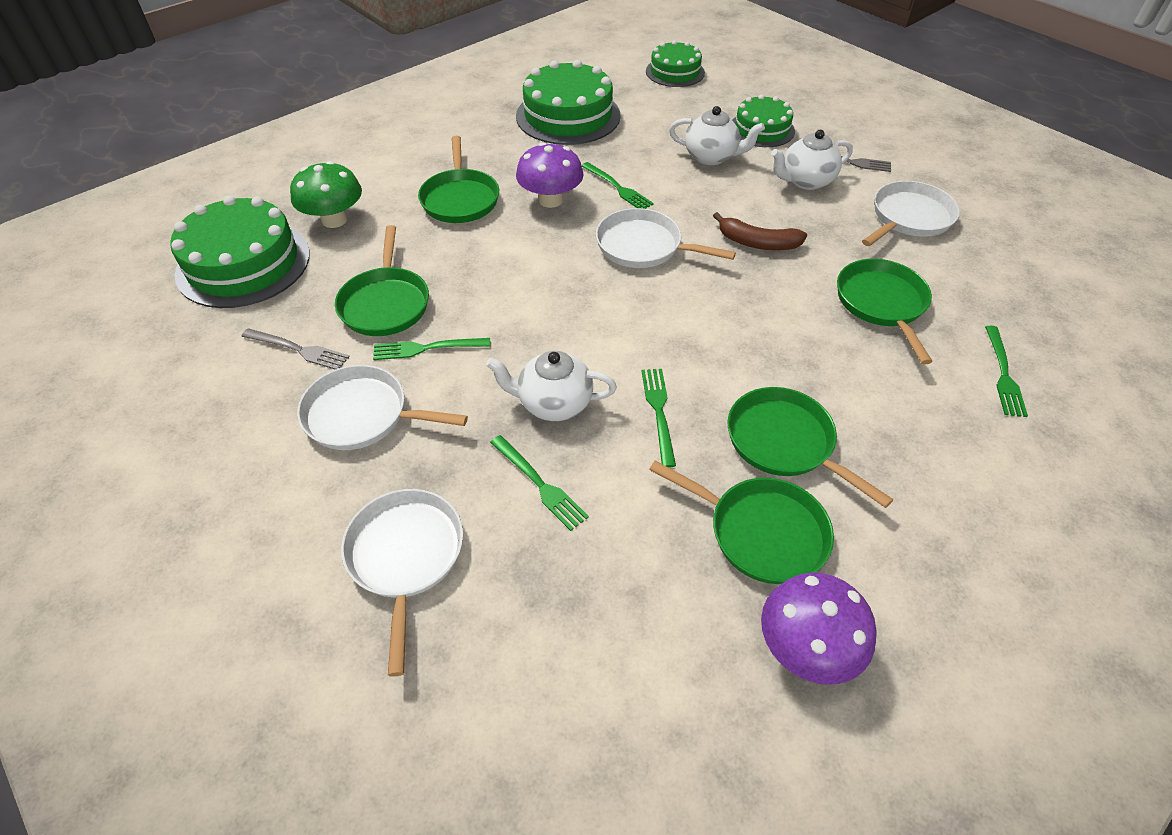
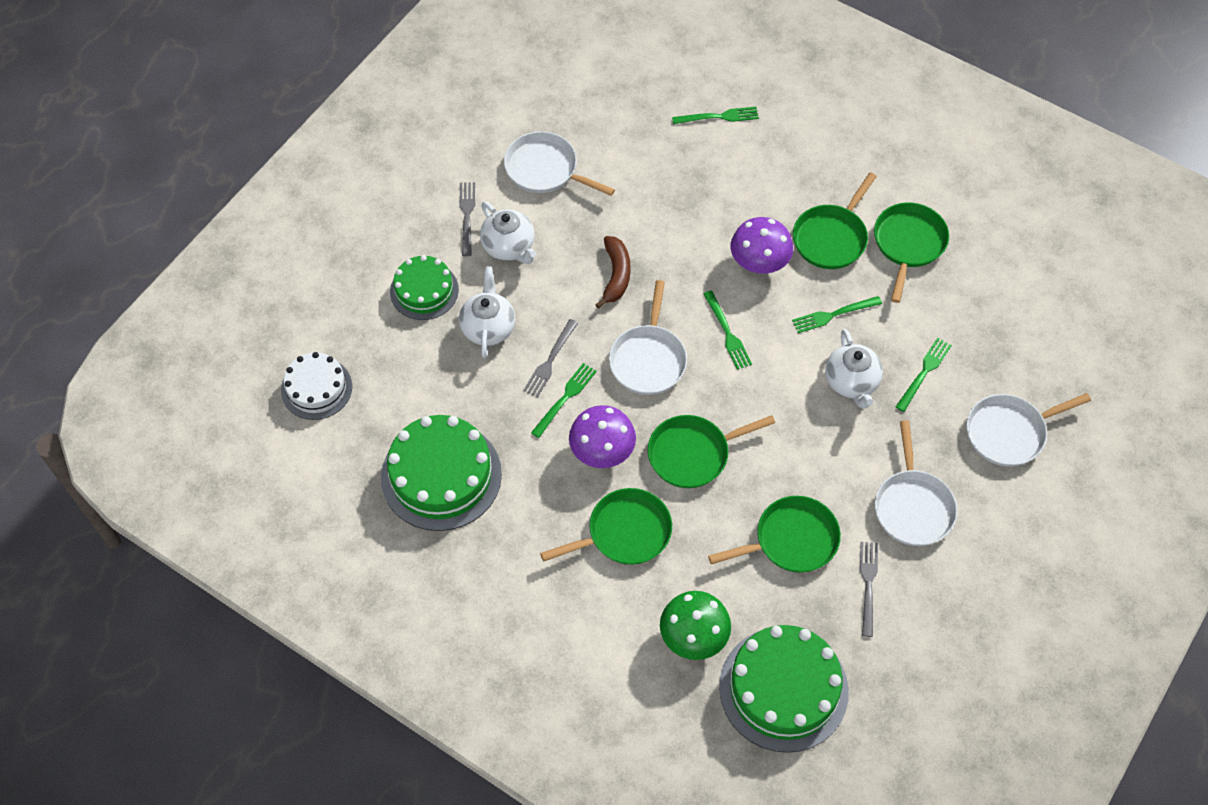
camera: 105 degrees left, 10 degrees up
green fork [373,338,491,360] -> green fork moved to [704,291,752,370]
green cake [646,40,705,87] -> white cake [281,352,352,420]
purple mushroom [761,573,877,685] -> purple mushroom moved to [731,217,793,274]
green pan [837,259,933,364] -> green pan moved to [648,415,775,488]
none -> grey fork [523,319,578,397]

